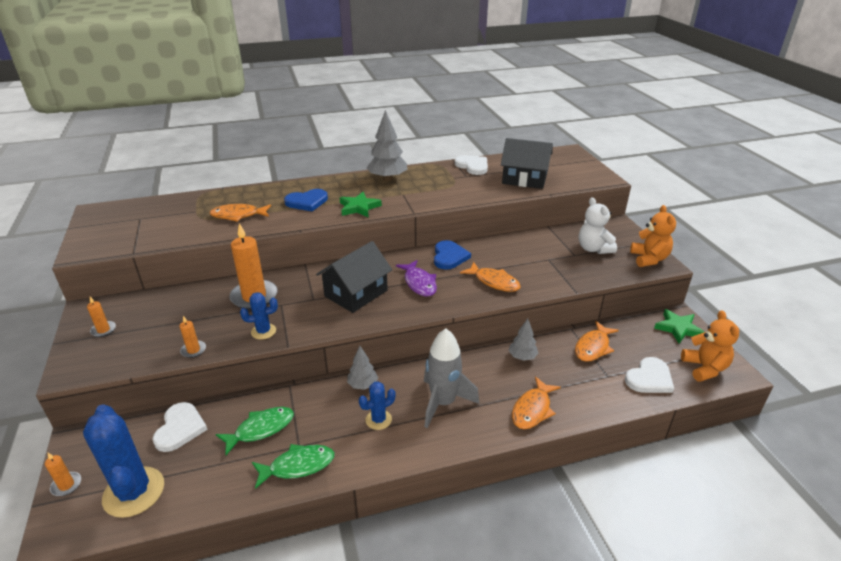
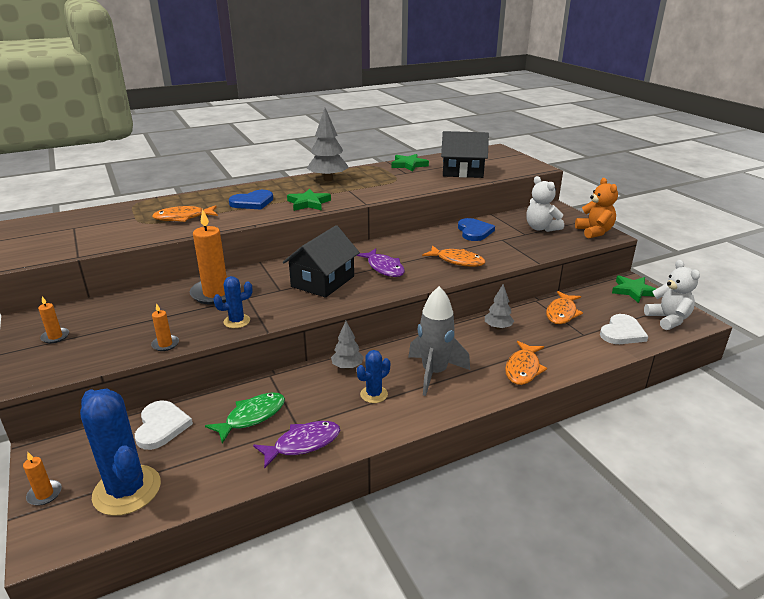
camera: 10 degrees left, 5 degrees down
green fish [252,444,335,489] -> purple fish [253,421,340,469]
blue heart [434,240,471,270] -> blue heart moved to [458,218,495,241]
white heart [455,155,488,175] -> green star [391,154,429,172]
orange teddy bear [681,311,739,382] -> white teddy bear [644,260,700,330]

